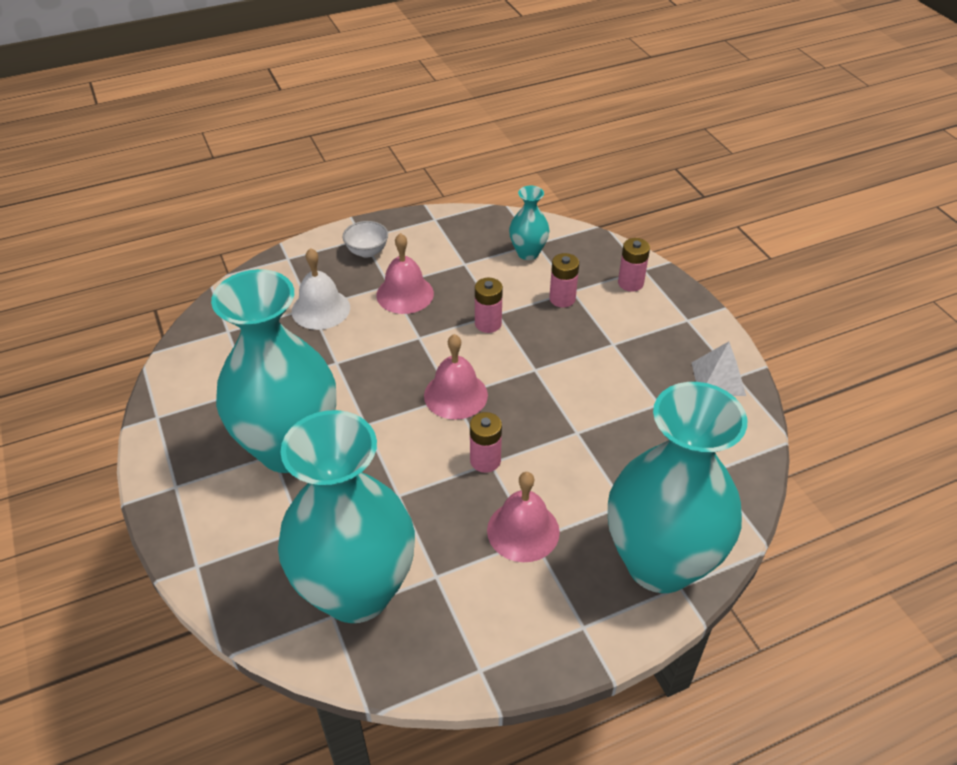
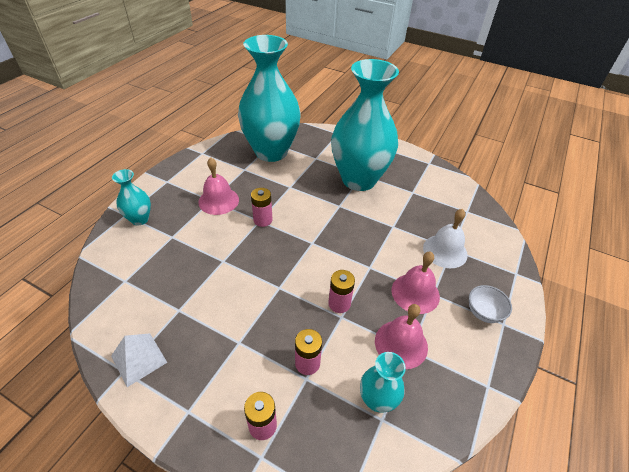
camera: 140 degrees right, 0 degrees up
pink bell [424,334,488,420] -> pink bell moved to [375,304,428,369]
turquoise vase [608,382,747,593] -> turquoise vase [112,169,151,225], size x0.44

